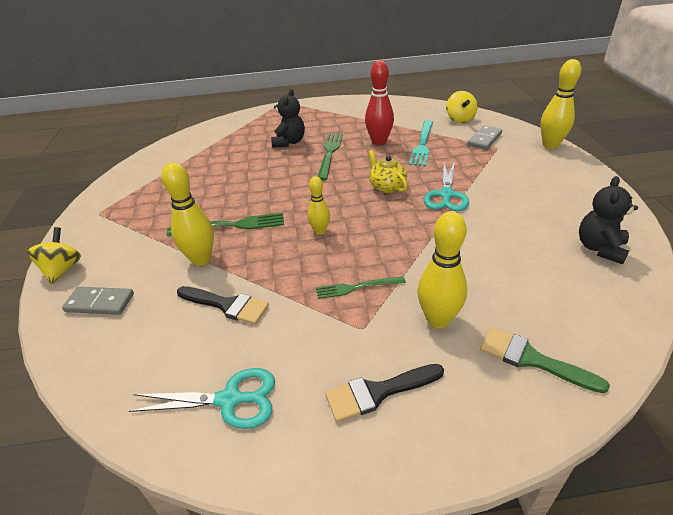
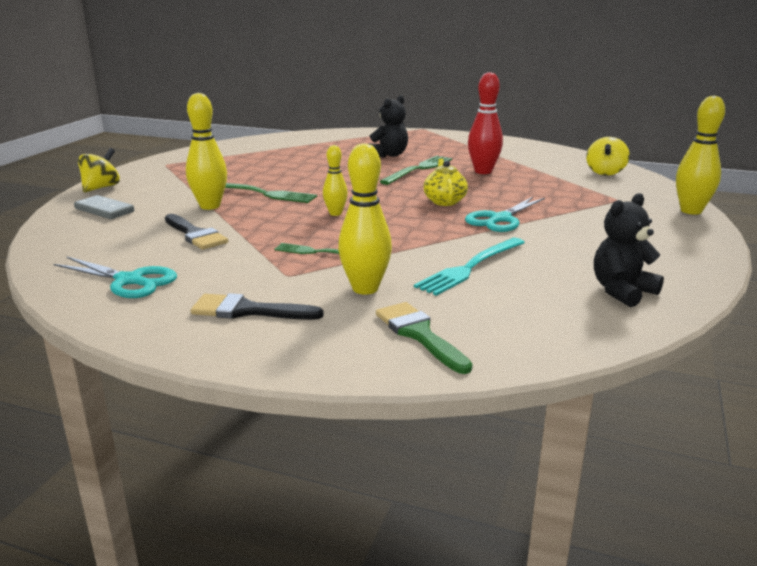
camera: 25 degrees right, 15 degrees down
turquoise fork [409,120,433,166] -> turquoise fork moved to [414,238,525,296]
grey domino [467,125,502,150] -> none

